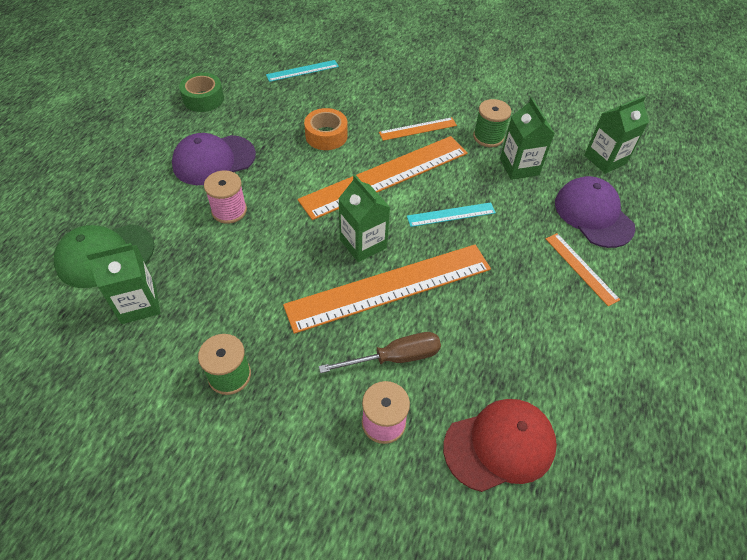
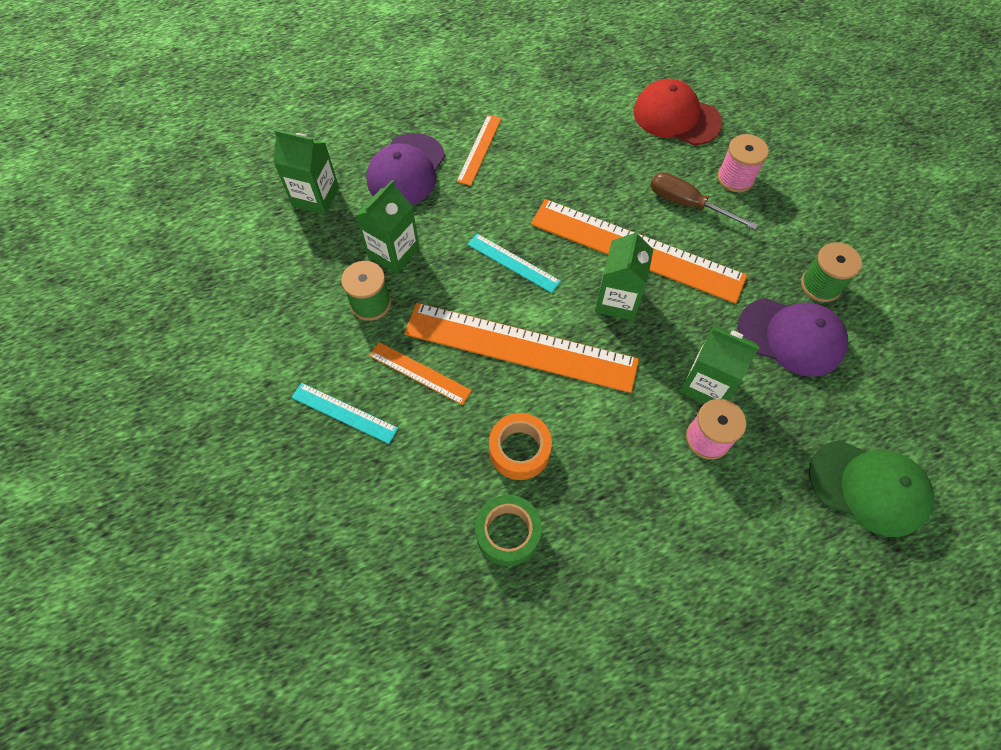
camera: 130 degrees left, 10 degrees up
green carton [86,243,160,324] -> green carton moved to [680,325,760,403]
purple cap [172,133,256,185] -> purple cap moved to [738,298,848,377]
green tape [179,72,224,112] -> green tape moved to [475,495,542,566]
turquoise ruler [266,60,339,82] -> turquoise ruler moved to [292,383,398,444]

